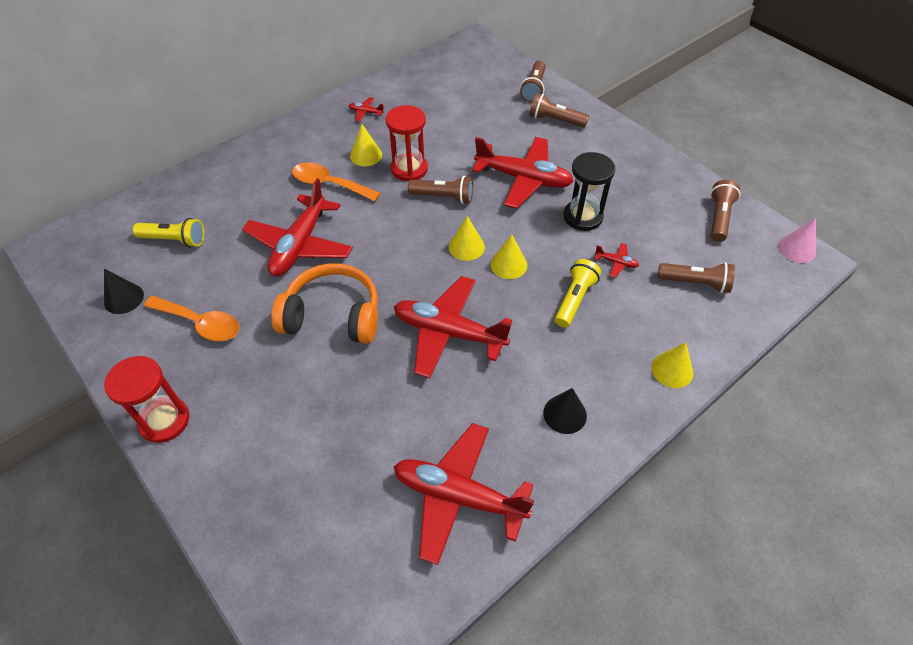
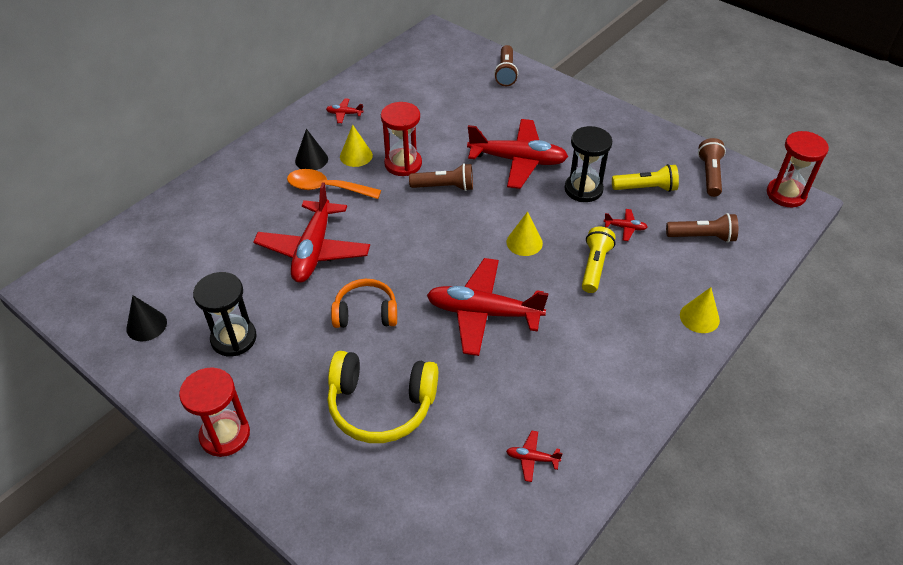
camera: 10 degrees left, 5 degrees down
yellow flashlight [133,218,205,247] -> yellow flashlight moved to [612,164,679,192]
orange spoon [144,296,239,341] -> black hourglass [193,272,257,356]
orange headphones [271,263,378,344] -> orange headphones [331,279,397,328], size x0.66
red plane [393,423,535,565] -> red plane [506,431,563,482], size x0.40
yellow cone [449,216,485,261] -> none
brown flashlight [529,93,589,128] -> none
black cone [543,388,587,434] -> black cone moved to [295,129,328,170]
pink cone [778,218,816,263] -> red hourglass [767,131,829,207]
none -> yellow headphones [328,351,438,443]

